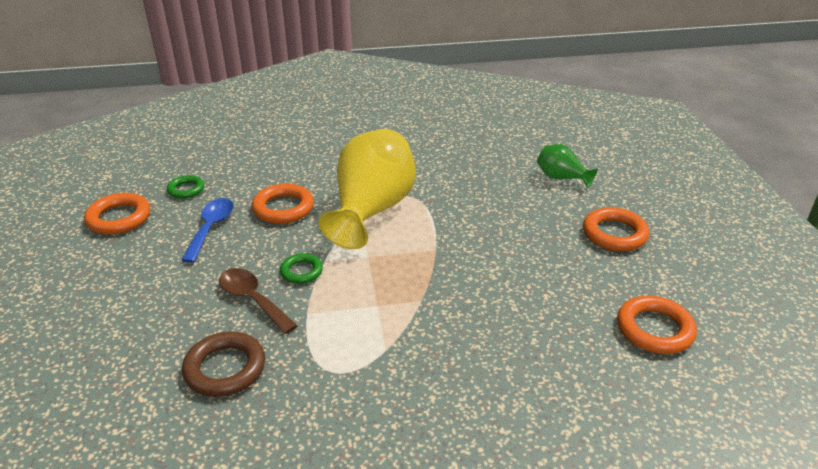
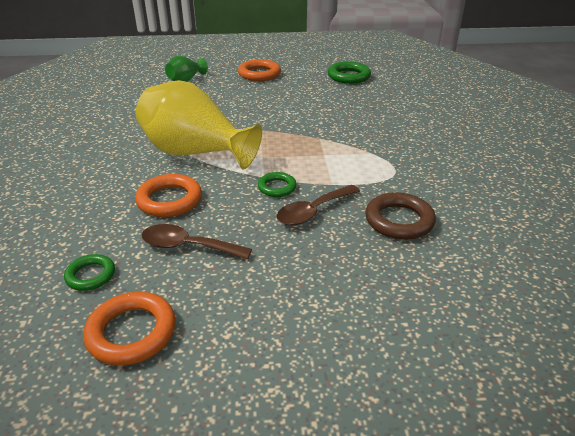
camera: 85 degrees left, 0 degrees up
blue spoon [181,198,233,263] -> brown spoon [142,224,252,260]
orange ring [617,296,697,354] -> green ring [328,61,371,84]

